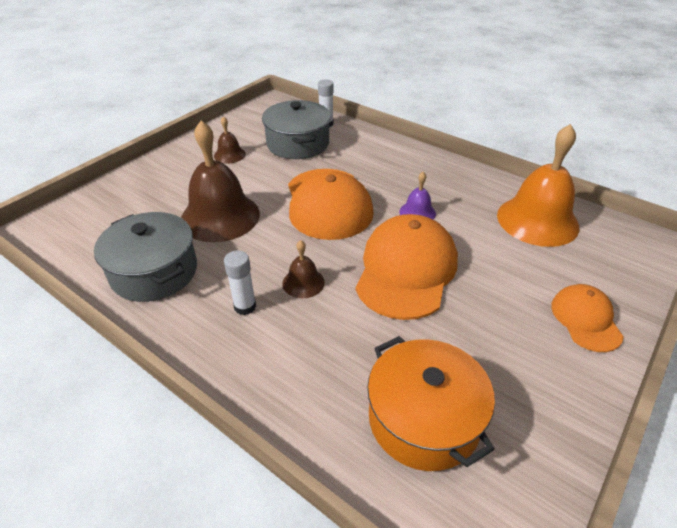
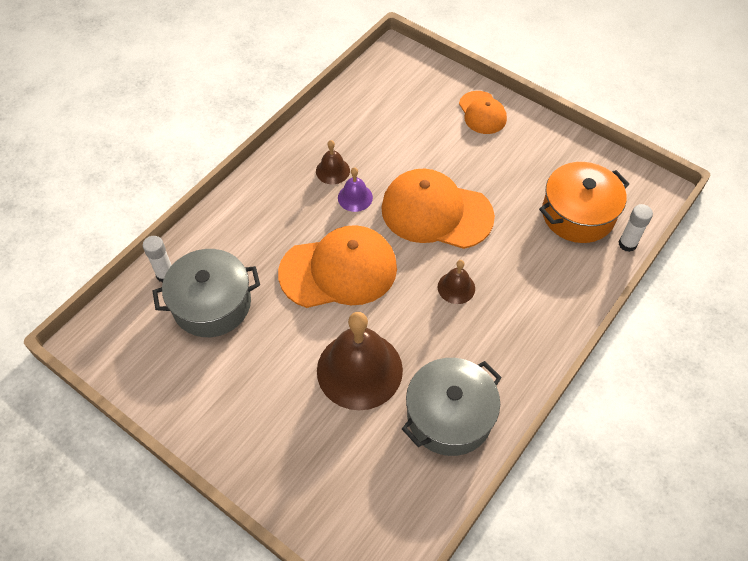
camera: 90 degrees left, 15 degrees up
brown bell [214,116,246,164] -> brown bell moved to [316,140,350,184]
white glue stick [224,250,256,315] -> white glue stick moved to [619,204,653,252]
orange bell [497,124,579,247] -> none
orange cap [551,284,624,352] -> orange cap turned 105 degrees counterclockwise [459,91,507,134]

